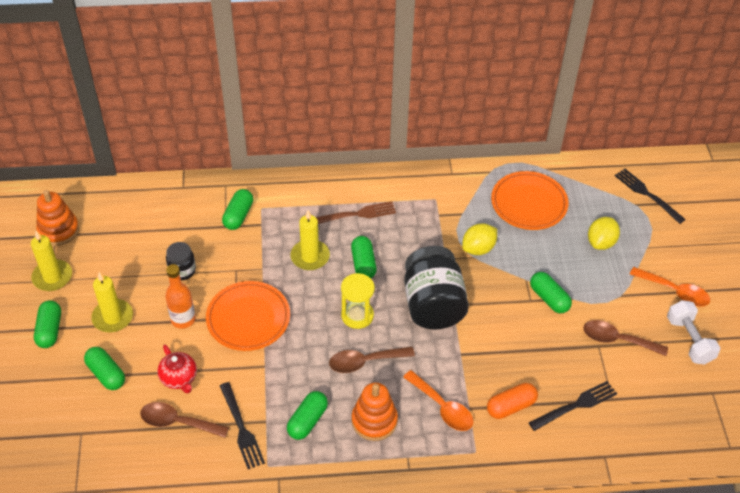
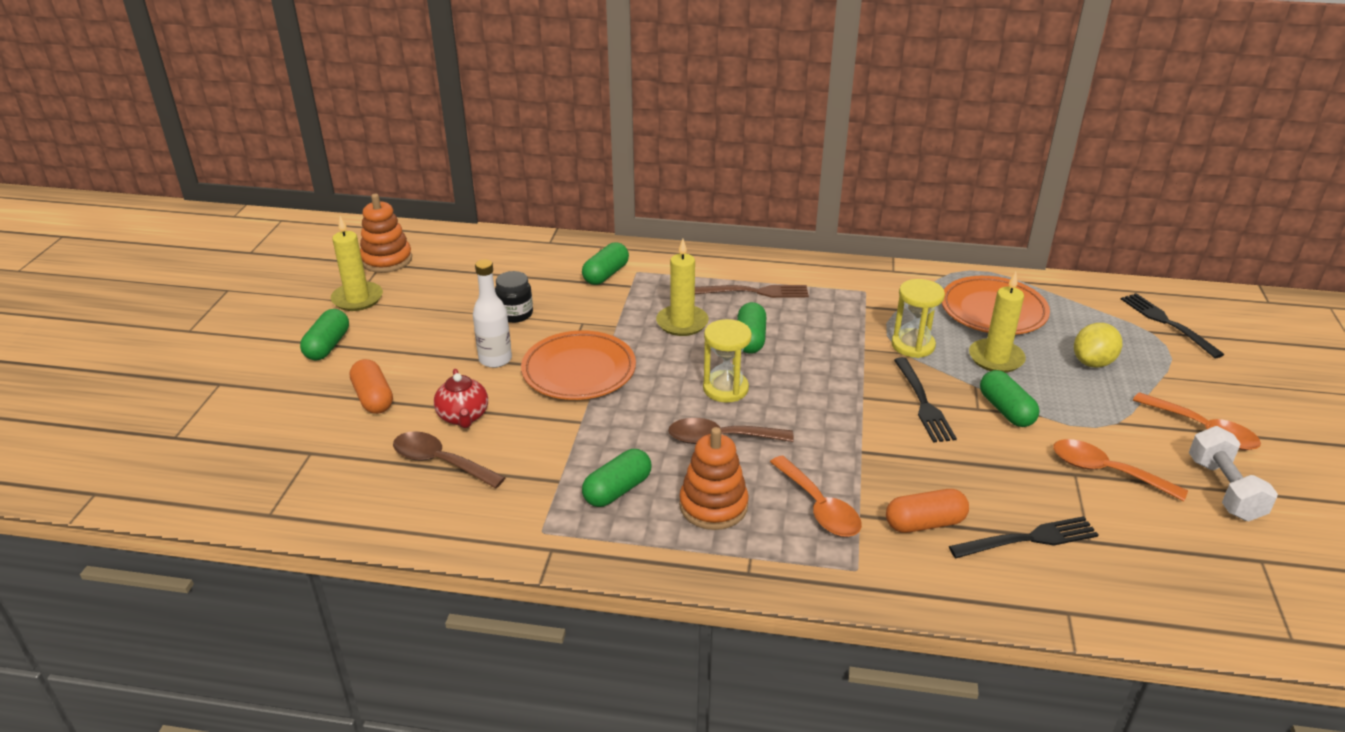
camera: 15 degrees right, 15 degrees down
green capsule [84,347,125,390] -> orange capsule [350,359,393,414]
yellow candle [91,272,133,332] -> yellow candle moved to [969,272,1026,373]
orange bottle [165,264,196,329] -> white bottle [473,259,512,368]
black fork [220,382,265,469] -> black fork moved to [894,357,957,443]
black jar [404,246,469,329] -> none
yellow lemon [462,223,497,255] -> yellow hourglass [891,279,945,358]
brown spoon [583,320,668,356] -> orange spoon [1053,439,1188,502]

